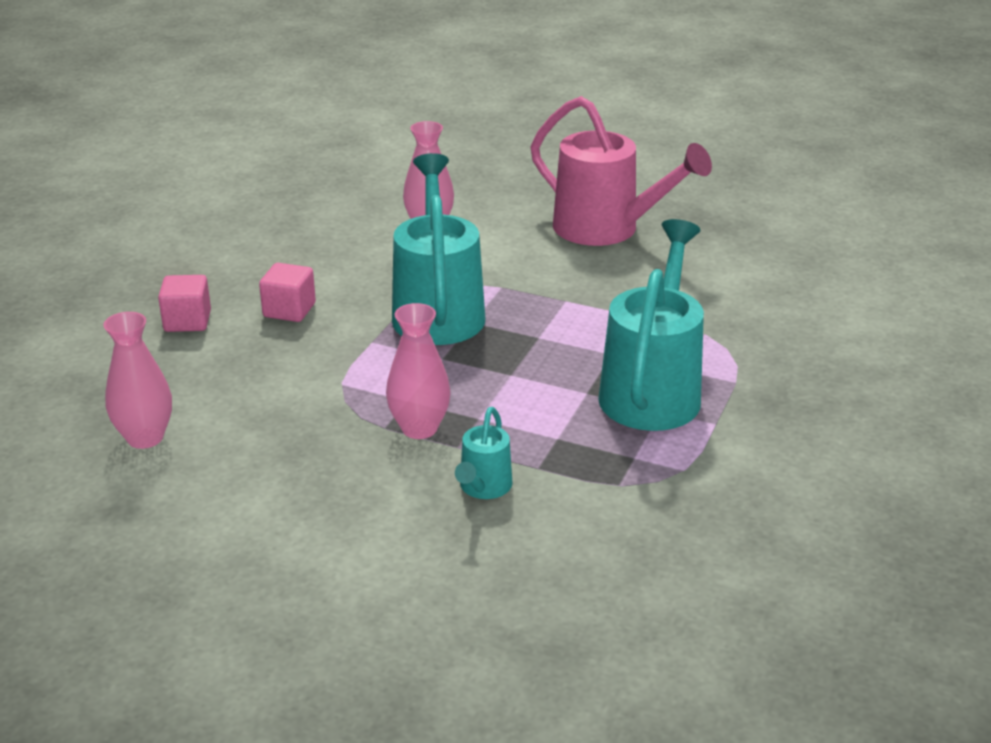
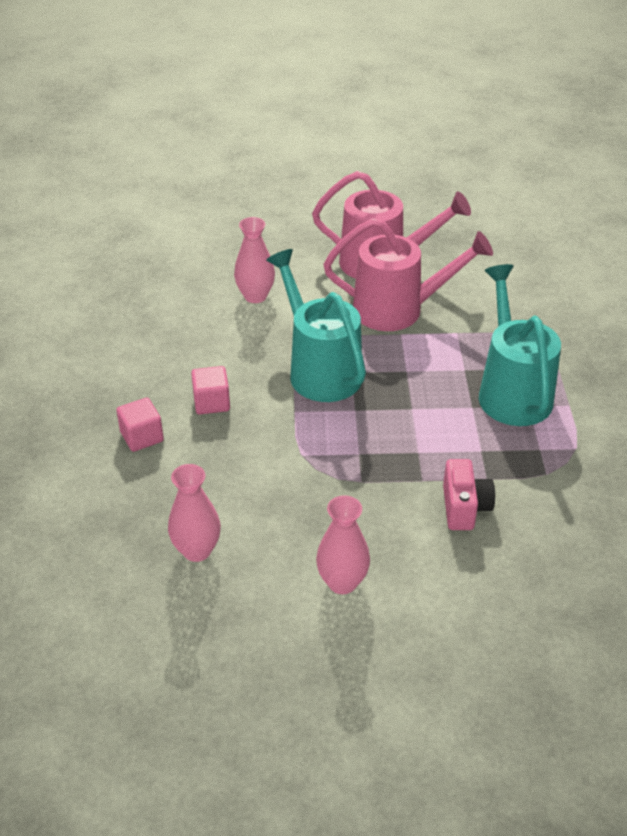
camera: 25 degrees left, 10 degrees up
pink vase [386,303,451,439] -> pink vase moved to [316,495,370,594]
turquoise watering can [455,407,513,499] -> pink camera [443,459,495,530]
none -> pink watering can [324,218,493,331]

